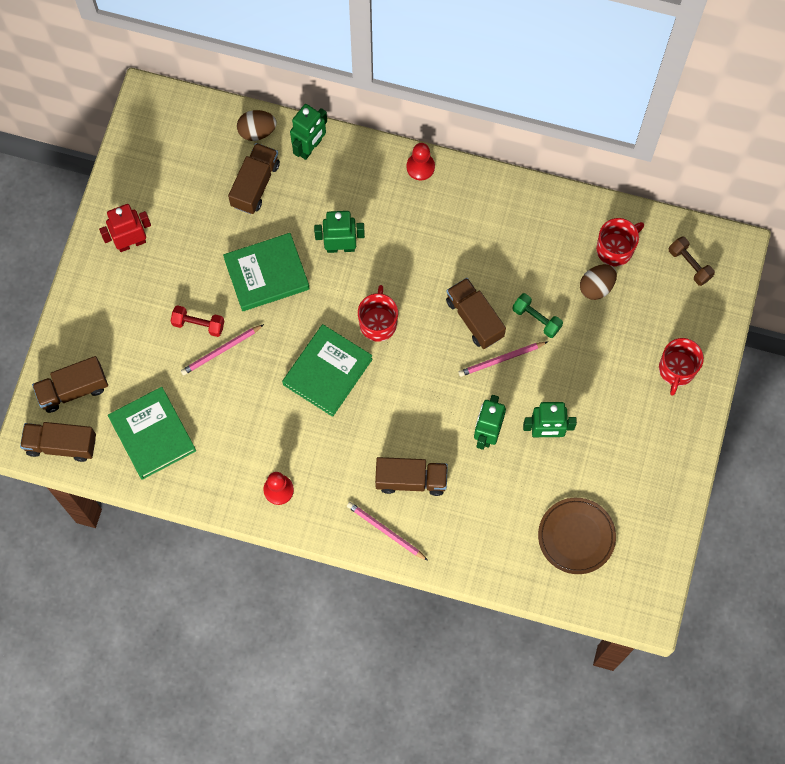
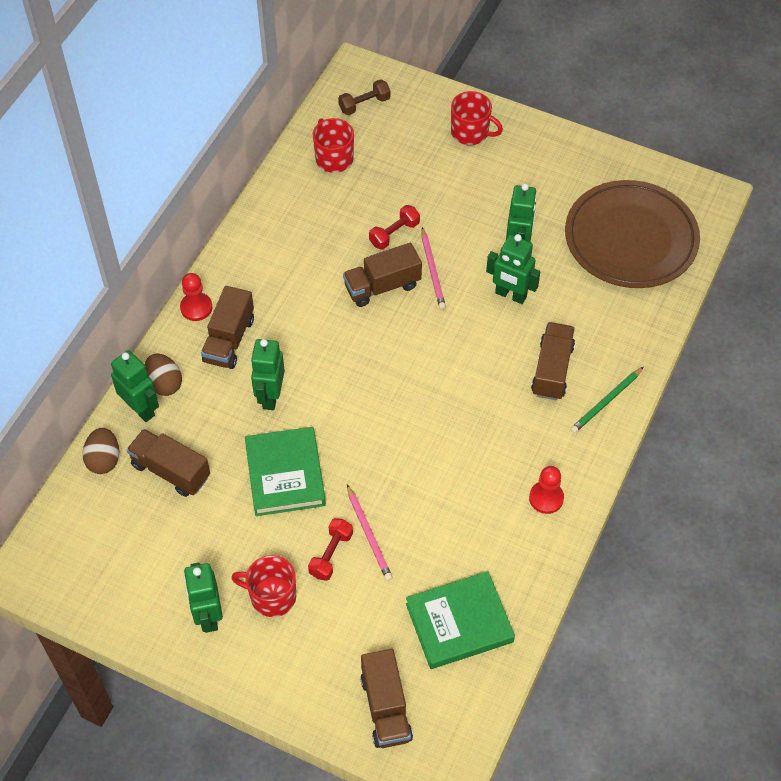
camera: 80 degrees left, 15 degrees down
brown truck [20,422,96,462] -> brown truck moved to [201,286,254,369]
red robot [99,204,151,252] -> green robot [184,563,223,633]
green book [282,324,373,417] -> none
pink pencil [347,502,428,561] -> green pencil [570,367,644,433]
red mug [358,285,398,342] -> red mug moved to [231,555,296,617]
green dumbbell [512,293,563,338] -> red dumbbell [369,205,420,250]
brown plate [538,498,616,574] -> brown plate [565,180,700,288], size x1.69
brown egg [580,264,617,300] -> brown egg moved to [145,353,182,396]

